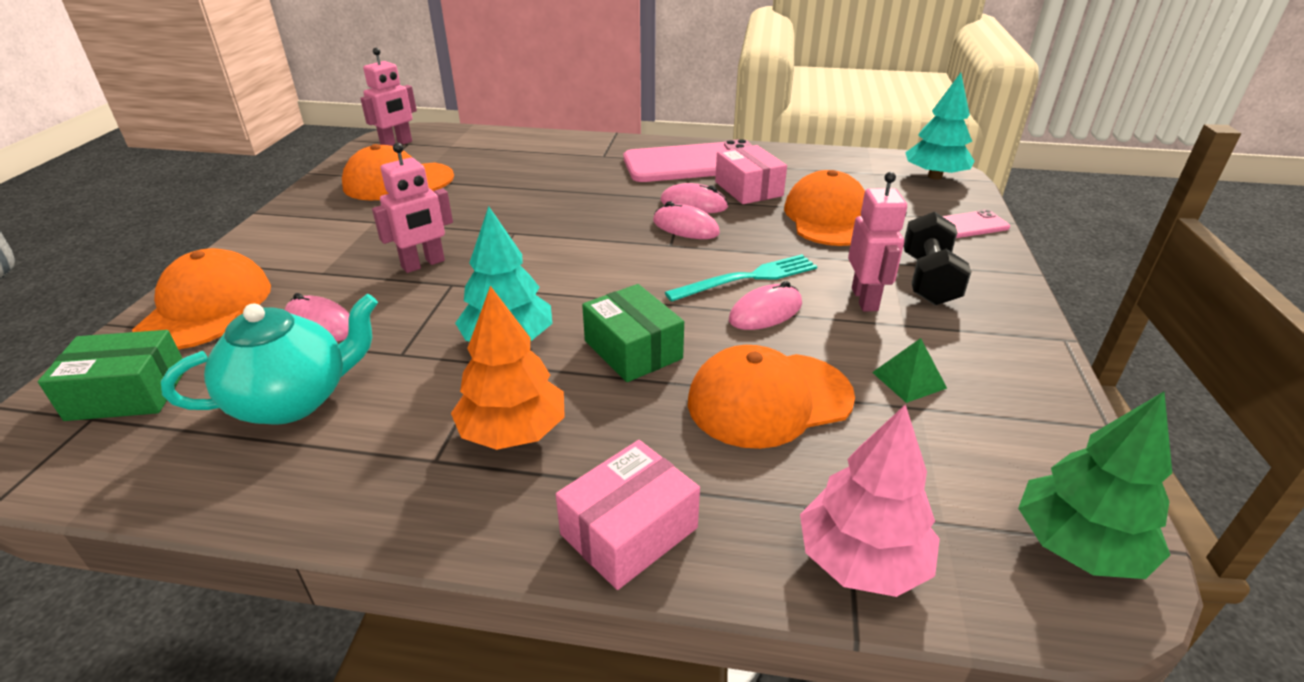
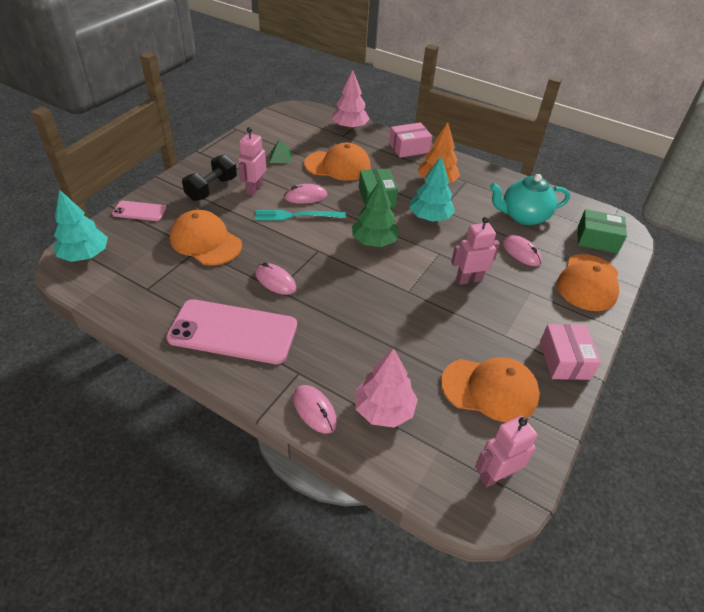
camera: 160 degrees left, 10 degrees up
pink mouse [653,201,720,239] -> pink mouse moved to [293,385,337,434]
pink box [715,145,787,204] -> pink box moved to [540,324,601,380]
orange cap [784,170,865,246] -> orange cap turned 105 degrees clockwise [170,210,242,266]
green tree [1018,392,1172,579] -> green tree moved to [352,179,400,247]
none -> pink tree [355,348,418,428]

